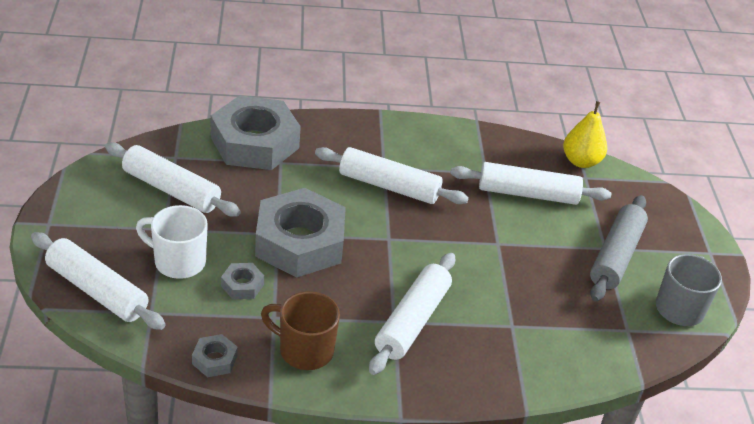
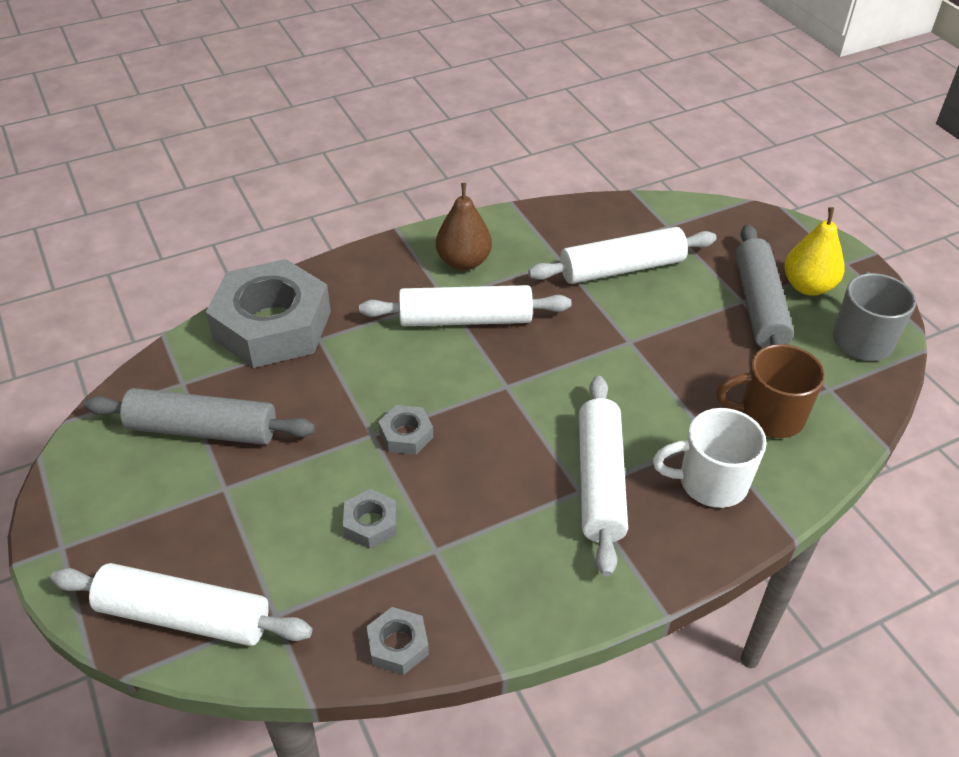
camera: 20 degrees left, 5 degrees up
white rolling pin [105,142,241,217] -> grey rolling pin [84,388,315,445]
white mug [136,205,208,279] -> white mug moved to [653,408,767,508]
grey nut [255,188,346,278] -> grey nut [378,405,433,455], size x0.42
brown mug [261,291,340,370] -> brown mug moved to [716,344,825,438]
yellow pear [563,101,607,168] -> yellow pear moved to [784,207,845,295]
none -> brown pear [436,183,492,270]

